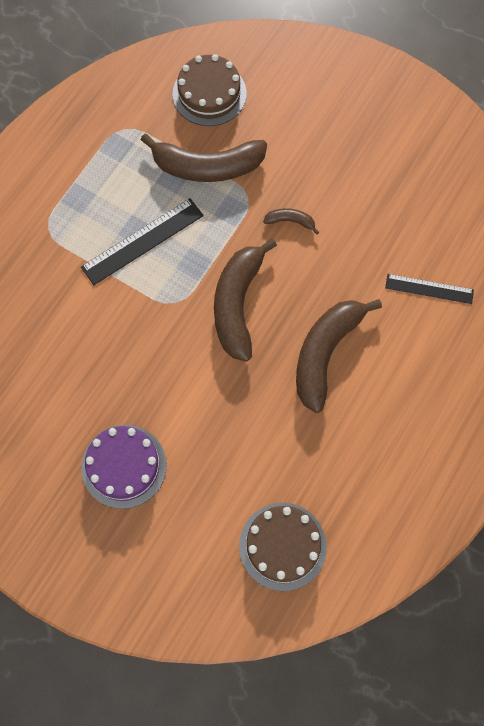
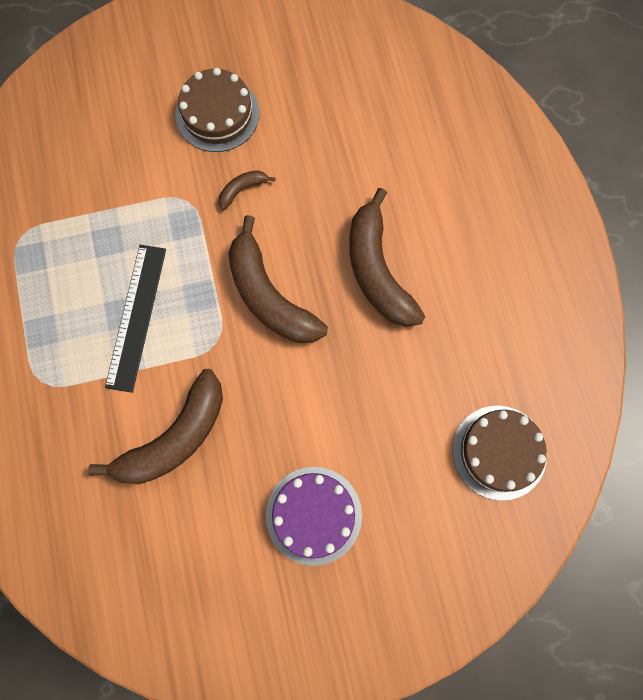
camera: 45 degrees left, 5 degrees up
brown banana [141,134,267,182] -> brown banana moved to [88,369,223,484]
brown cake [173,54,247,126] -> brown cake moved to [175,68,259,152]
black ruler [385,274,474,304] -> none

